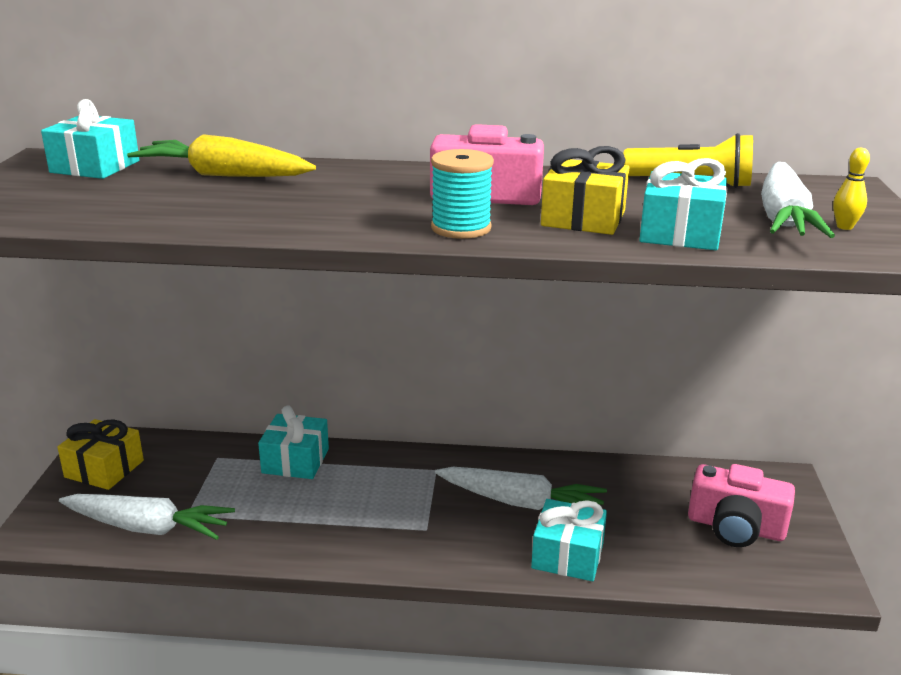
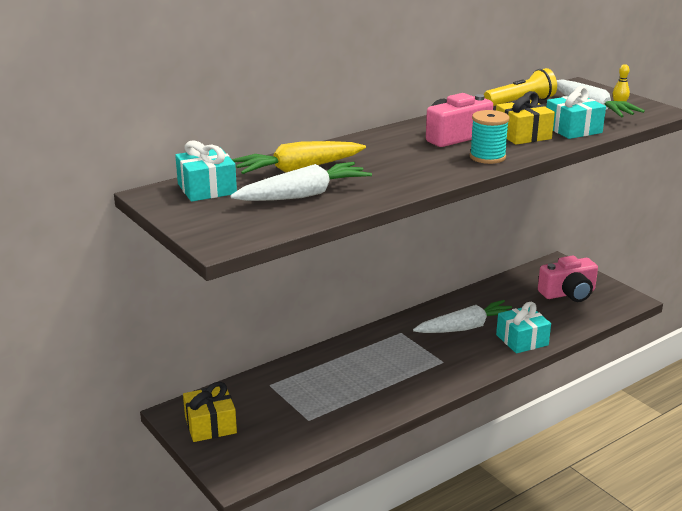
camera: 40 degrees left, 0 degrees up
white carrot [59,494,235,540] -> white carrot moved to [230,162,372,201]
turquoise gift [258,406,329,479] -> none

